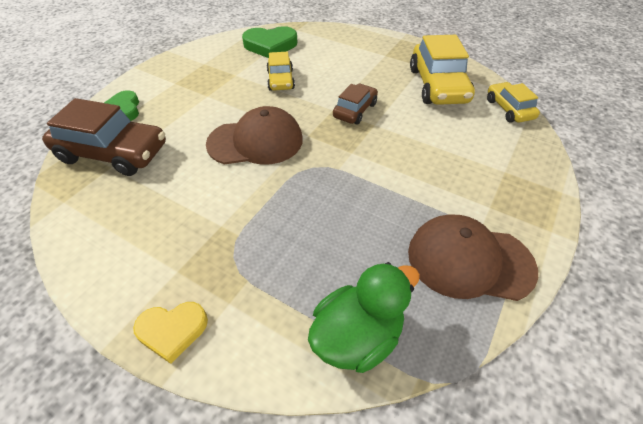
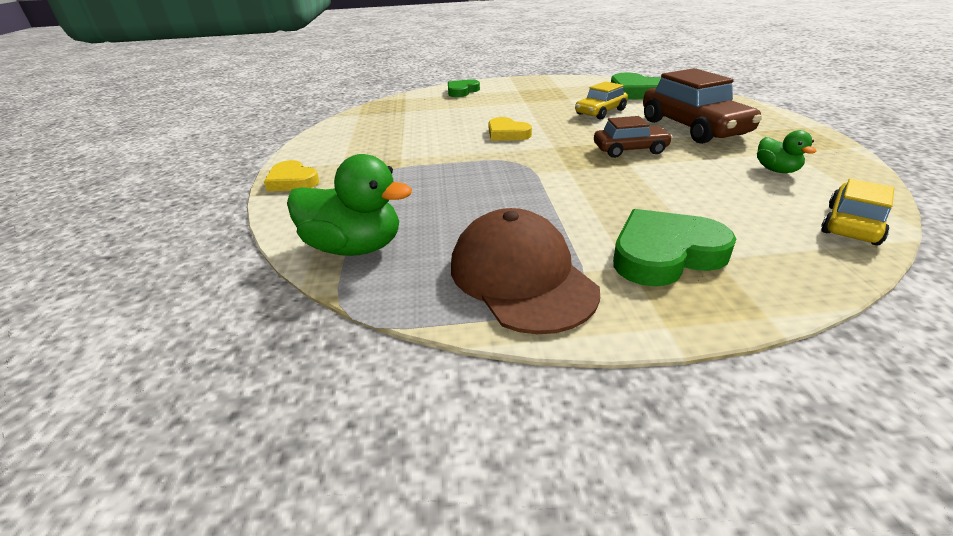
camera: 55 degrees right, 15 degrees down
brown car [42,98,166,176] -> brown car moved to [643,68,762,144]
brown cap [206,106,303,165] -> yellow heart [488,117,532,141]
yellow car [410,35,475,105] -> green duck [757,130,817,173]
none -> green heart [613,209,736,287]

